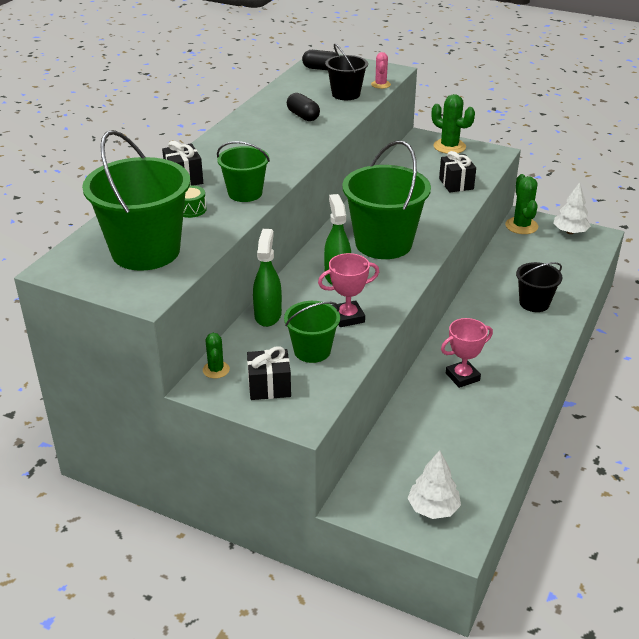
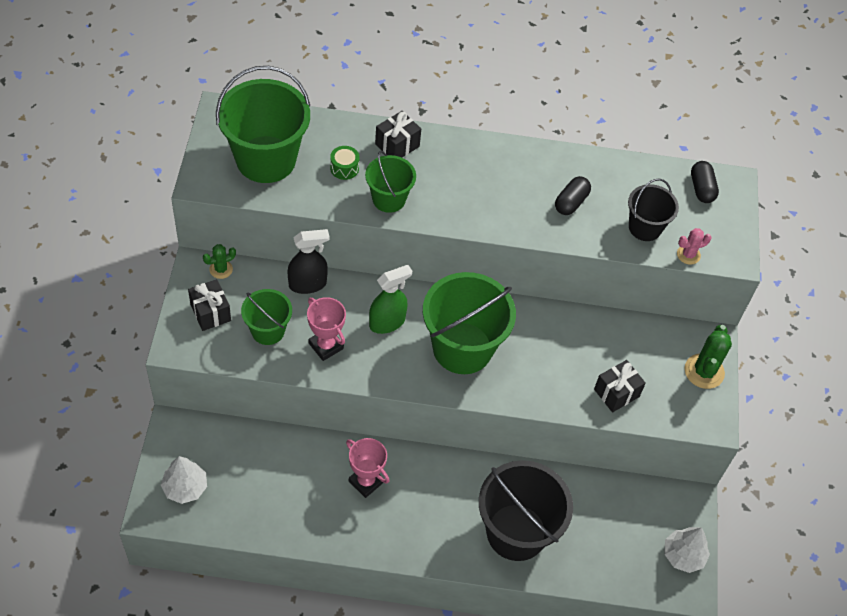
camera: 65 degrees right, 20 degrees up
green spray bottle [253,229,282,327] -> black spray bottle [288,229,329,294]
green cactus [505,174,538,234] -> none
black bucket [516,262,562,312] -> black bucket [479,460,573,561], size x1.81

